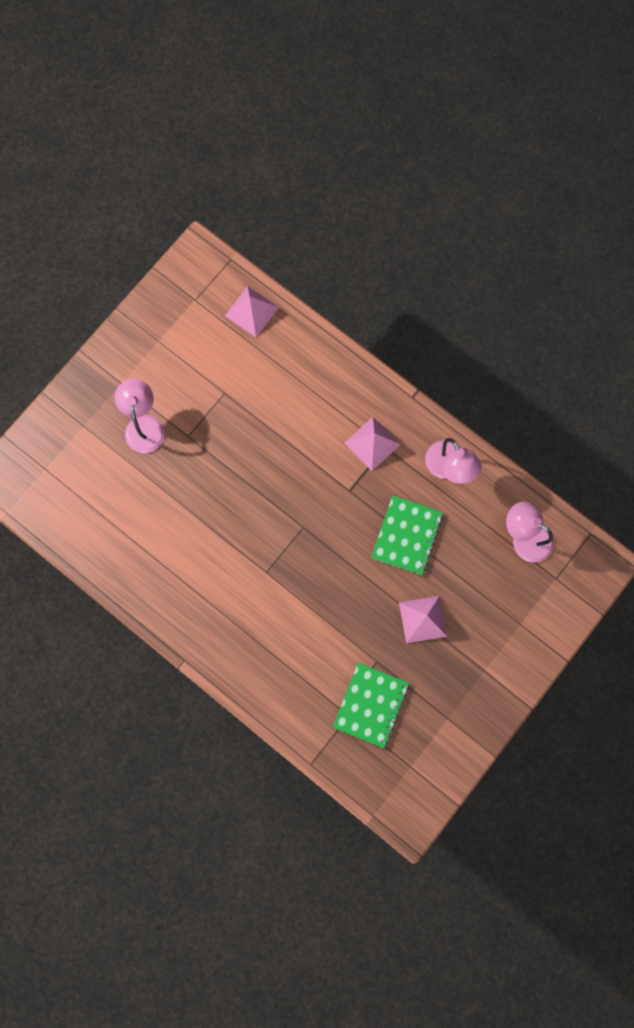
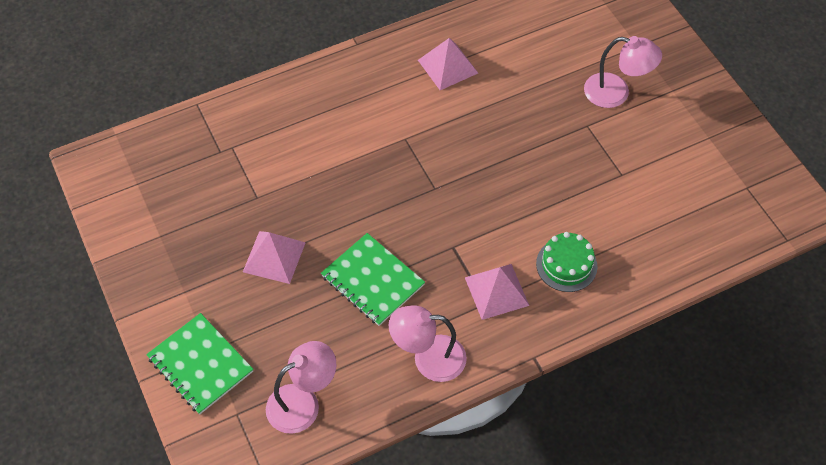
camera: 115 degrees right, 20 degrees down
pink pyramid [225,286,279,337] -> pink pyramid moved to [418,38,478,90]
green notebook [333,663,409,748] -> green notebook moved to [146,313,253,414]
none -> green cake [536,232,597,292]

